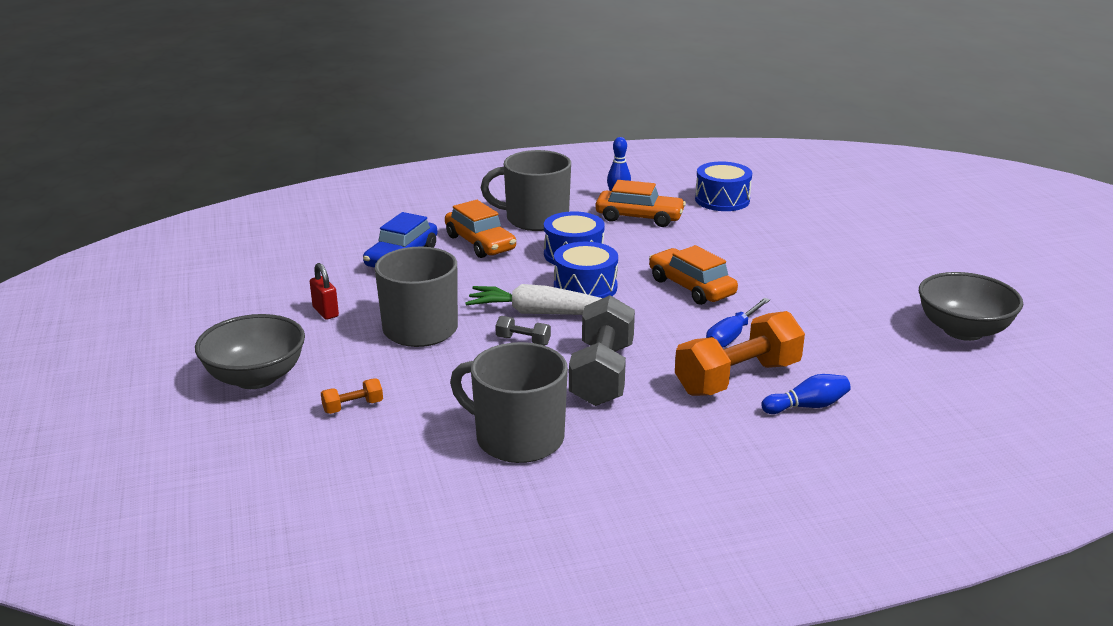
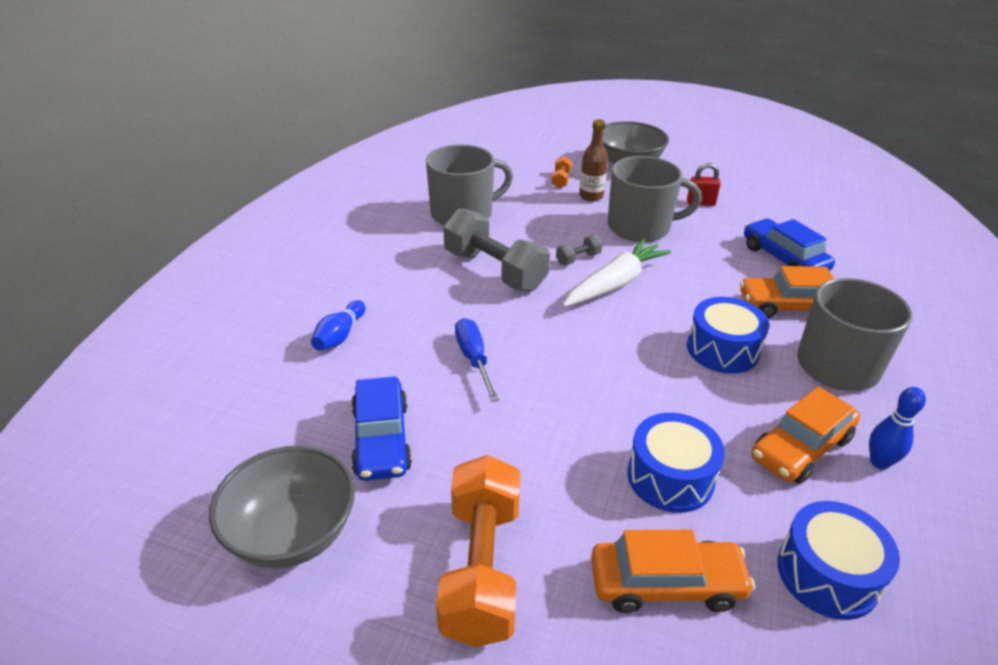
camera: 125 degrees right, 10 degrees up
blue drum [554,242,618,298] -> blue drum moved to [627,413,725,513]
orange car [649,245,738,305] -> orange car moved to [591,530,755,613]
orange dumbbell [675,311,805,396] -> orange dumbbell moved to [436,455,520,647]
none -> blue car [351,376,412,481]
none -> brown bottle [579,119,608,201]

